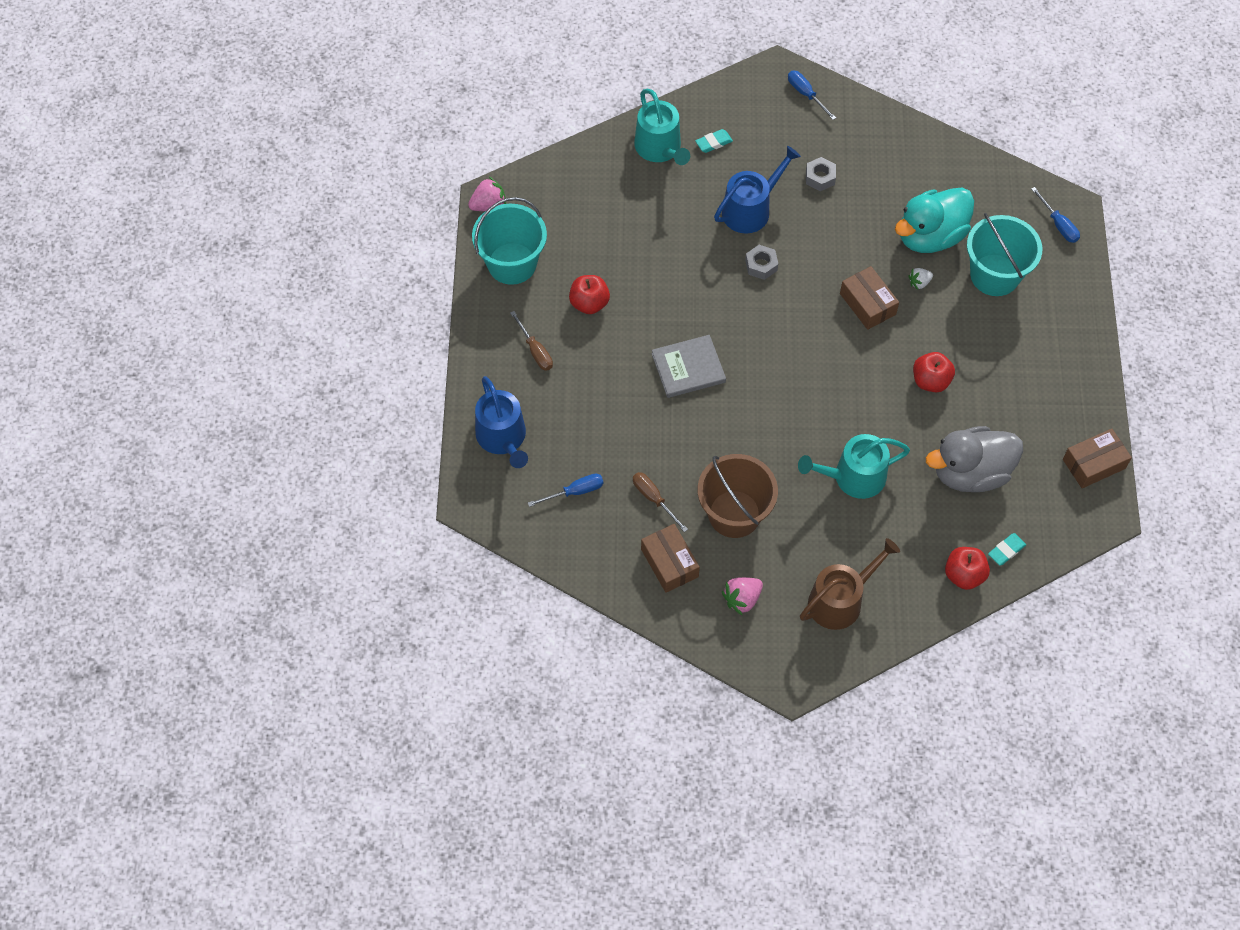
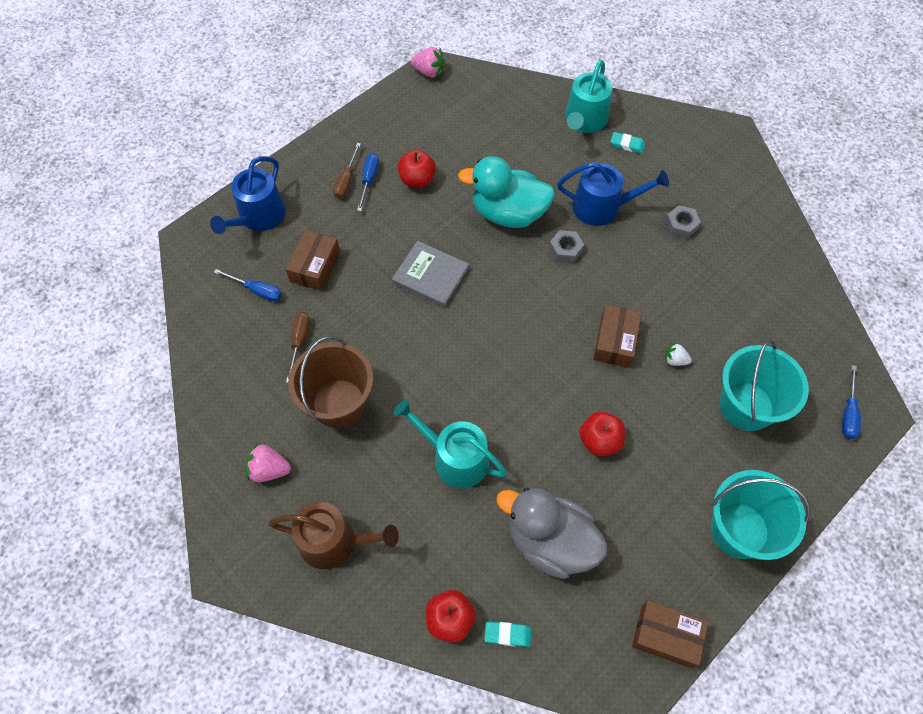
camera: 45 degrees right, 0 degrees up
turquoise bucket [472,197,547,285] -> turquoise bucket moved to [711,470,810,560]
brown box [641,524,700,593] -> brown box moved to [286,230,340,291]
blue screwdriver [788,70,836,120] -> blue screwdriver moved to [357,153,379,211]
turquoise duck [895,187,974,253] -> turquoise duck moved to [458,156,555,228]

